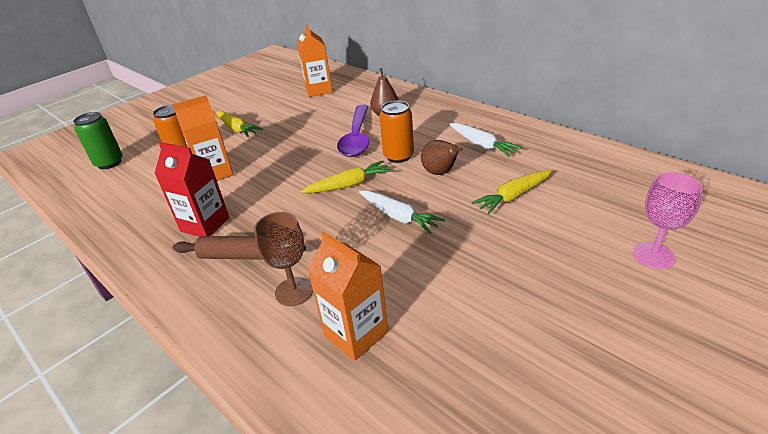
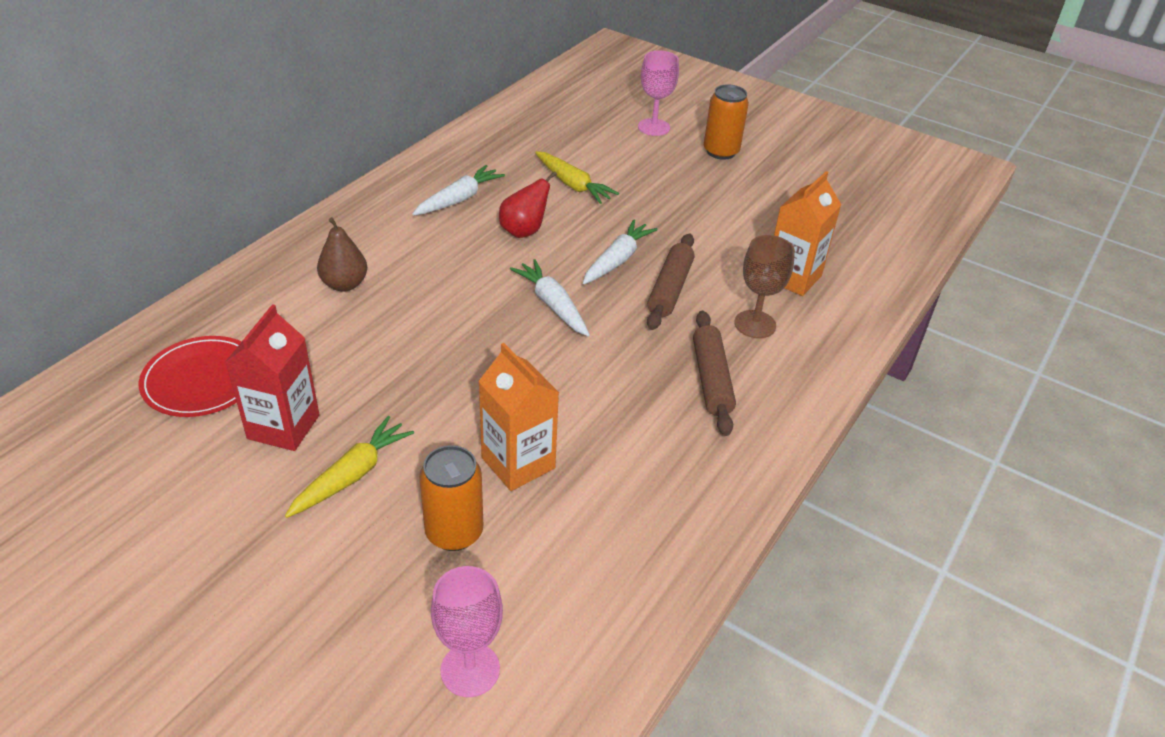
camera: 105 degrees left, 5 degrees up
green can [73,112,123,169] -> pink goblet [431,566,503,697]
red carton [154,142,230,237] -> red carton moved to [225,304,319,451]
orange carton [297,24,332,97] -> red plate [139,336,242,417]
yellow carrot [301,161,392,193] -> white carrot [510,259,590,336]
purple spoon [337,105,369,157] -> none
orange can [379,101,414,163] -> orange can moved to [704,84,749,160]
brown pear [421,140,463,175] -> red pear [499,171,557,238]
none -> brown rolling pin [647,234,695,330]

